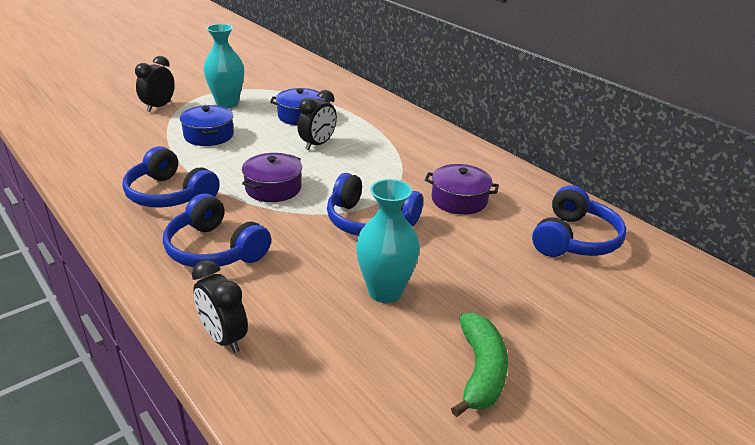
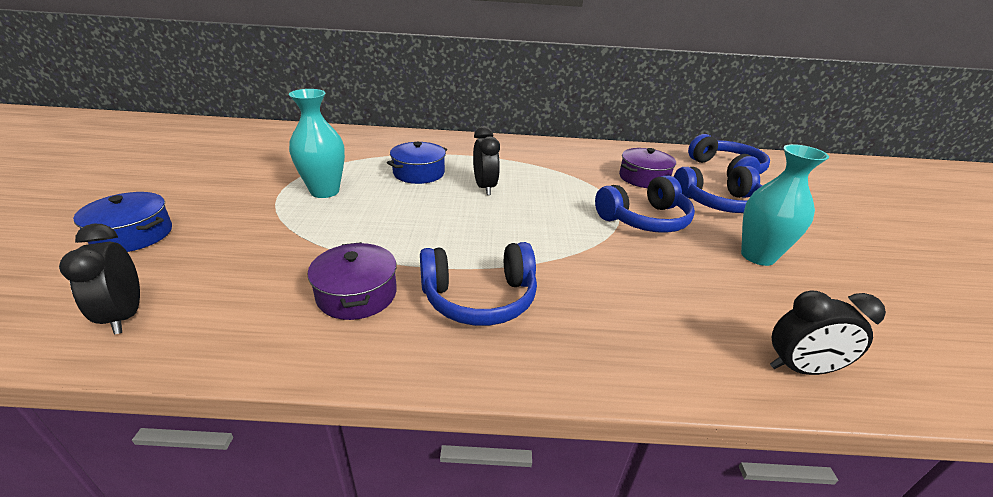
camera: 50 degrees left, 0 degrees up
black clock [135,56,175,112] -> black clock moved to [59,224,140,334]
blue headphones [163,193,271,268] -> blue headphones moved to [674,166,762,213]
blue pot [180,105,234,146] -> blue pot moved to [73,192,172,252]
purple pot [242,153,302,202] -> purple pot moved to [308,242,397,320]
green banana [451,313,508,417] -> none

